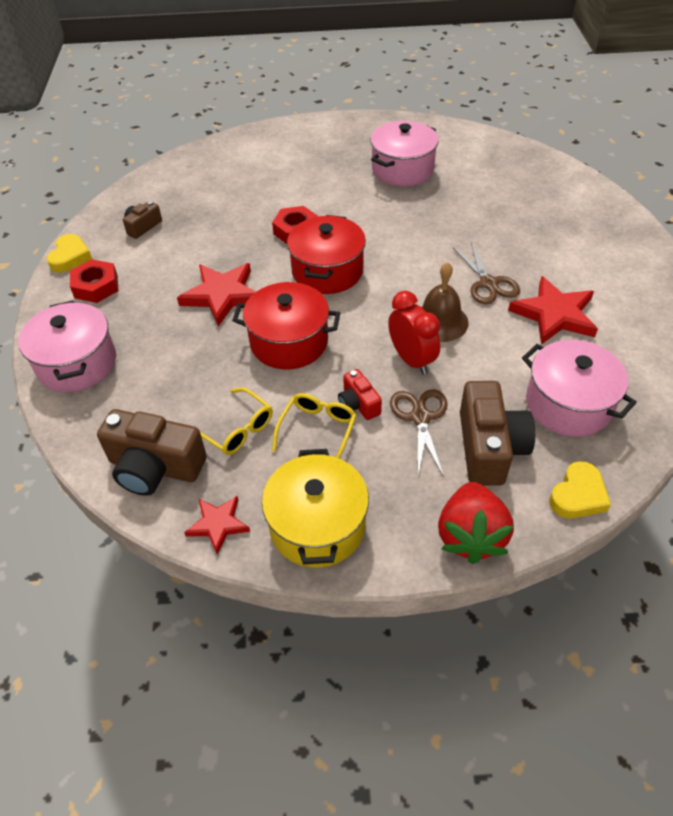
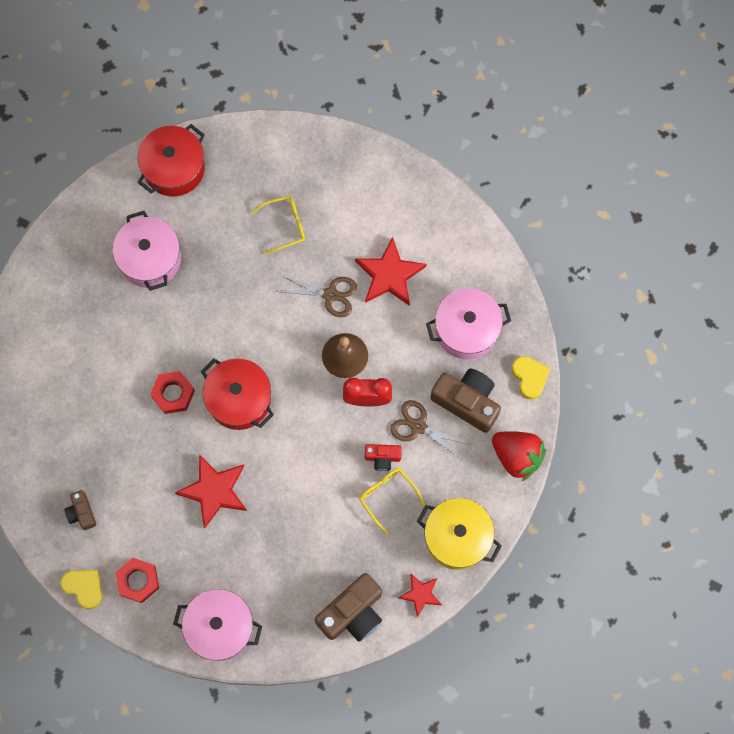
camera: 60 degrees left, 25 degrees up
yellow glasses [200,388,273,455] -> yellow glasses moved to [251,196,305,255]
red pot [232,282,340,369] -> red pot moved to [137,124,205,196]

